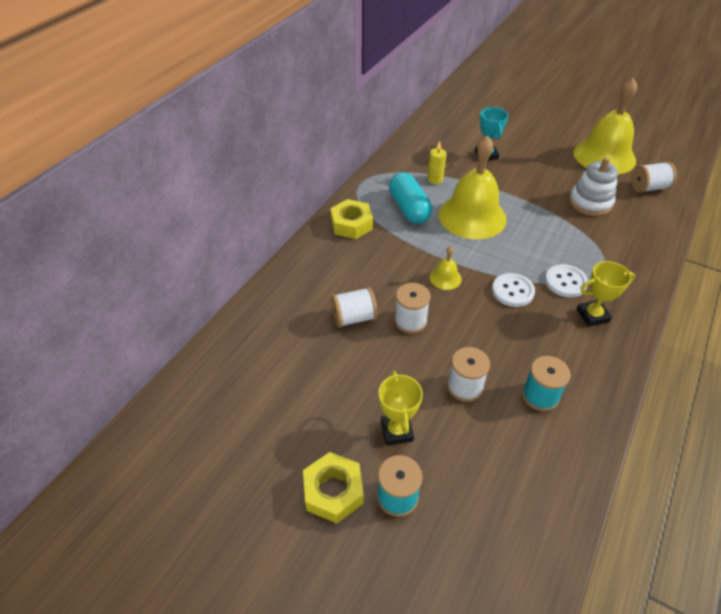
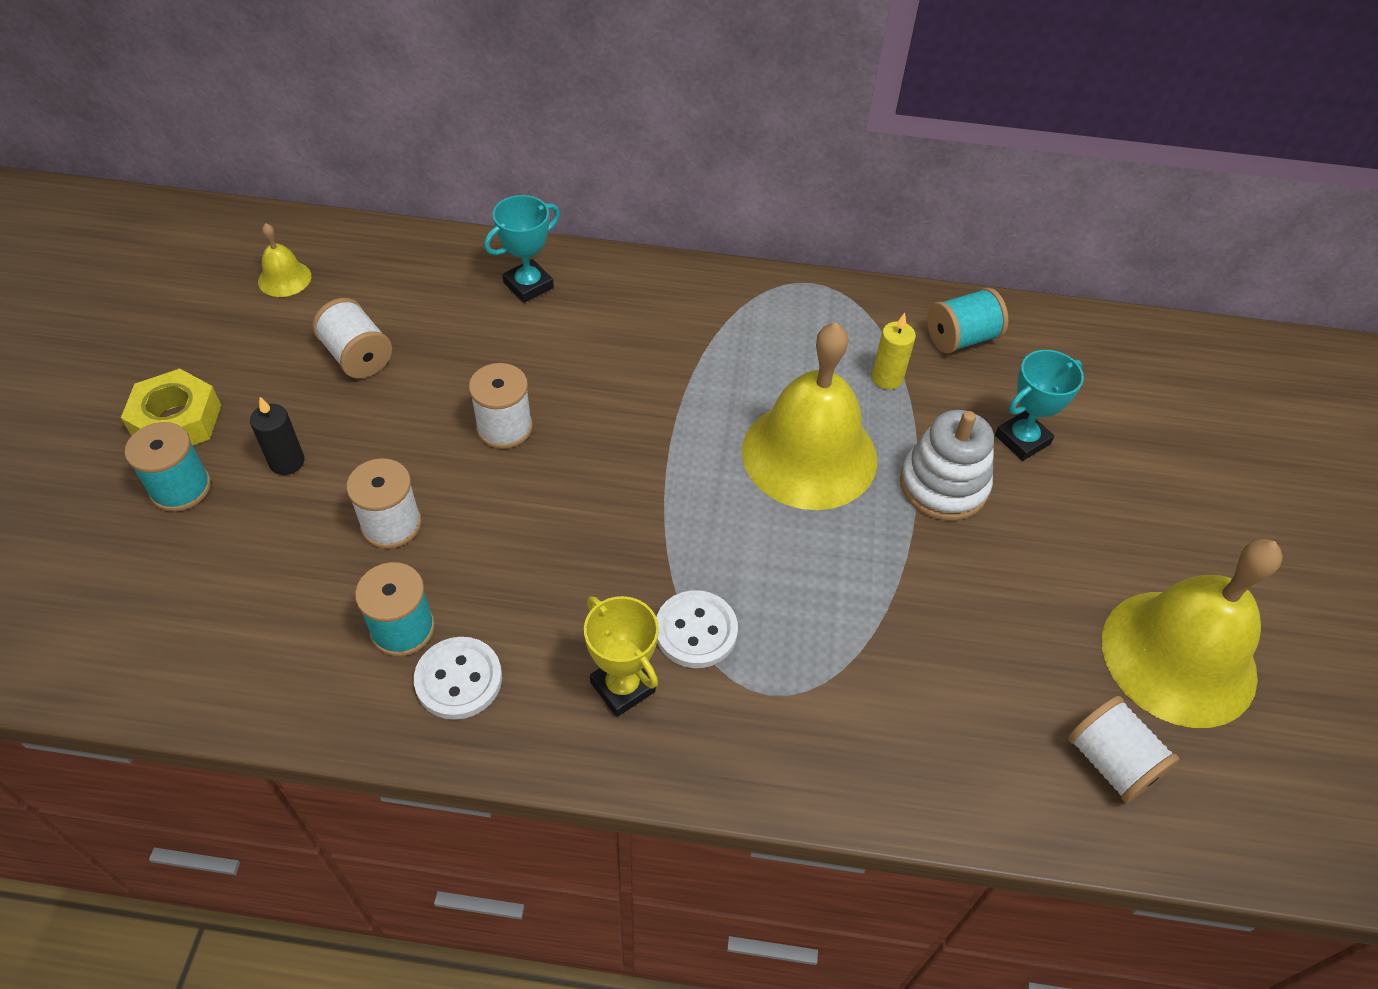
camera: 65 degrees right, 5 degrees up
yellow nut [331,199,373,239] -> none
white spool [331,287,378,328] -> white spool moved to [313,298,392,378]
yellow trophy [379,371,423,445] -> black candle [250,397,305,475]
turquoise capsule [389,172,432,224] -> none
yellow bell [430,246,462,290] -> yellow bell moved to [258,223,311,297]
white button [492,273,535,307] -> white button moved to [414,637,502,720]
white stacking toy [569,157,618,216] -> white stacking toy moved to [900,410,994,521]
none -> turquoise trophy [484,195,560,303]
none -> turquoise spool [927,288,1008,353]

